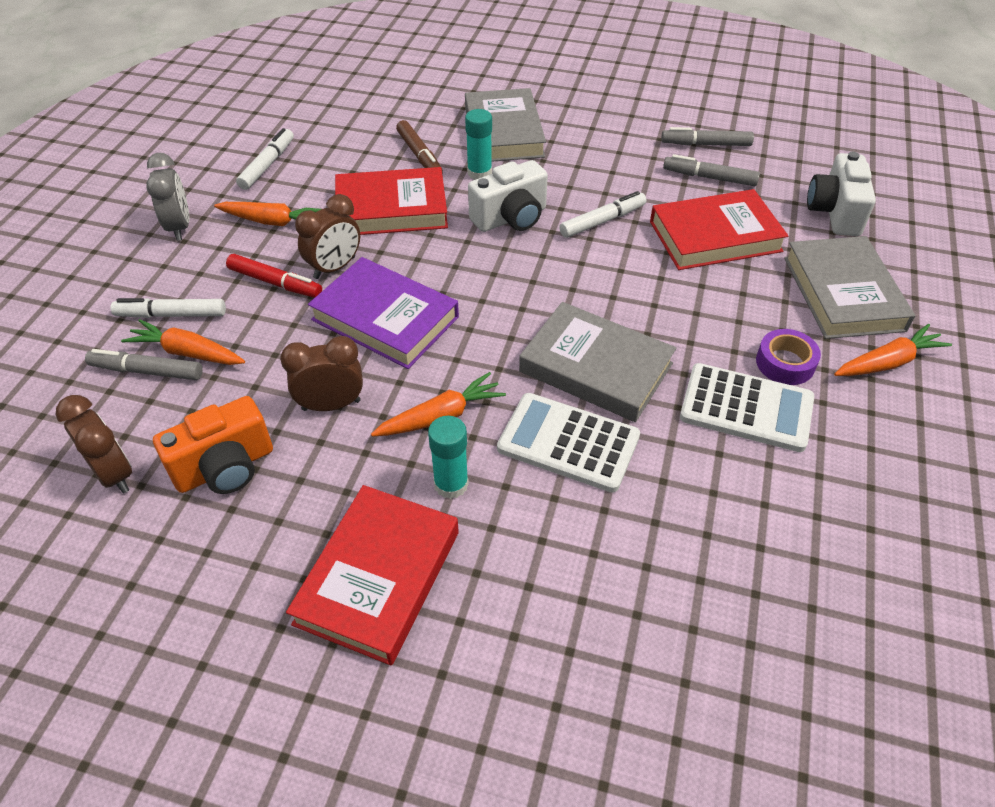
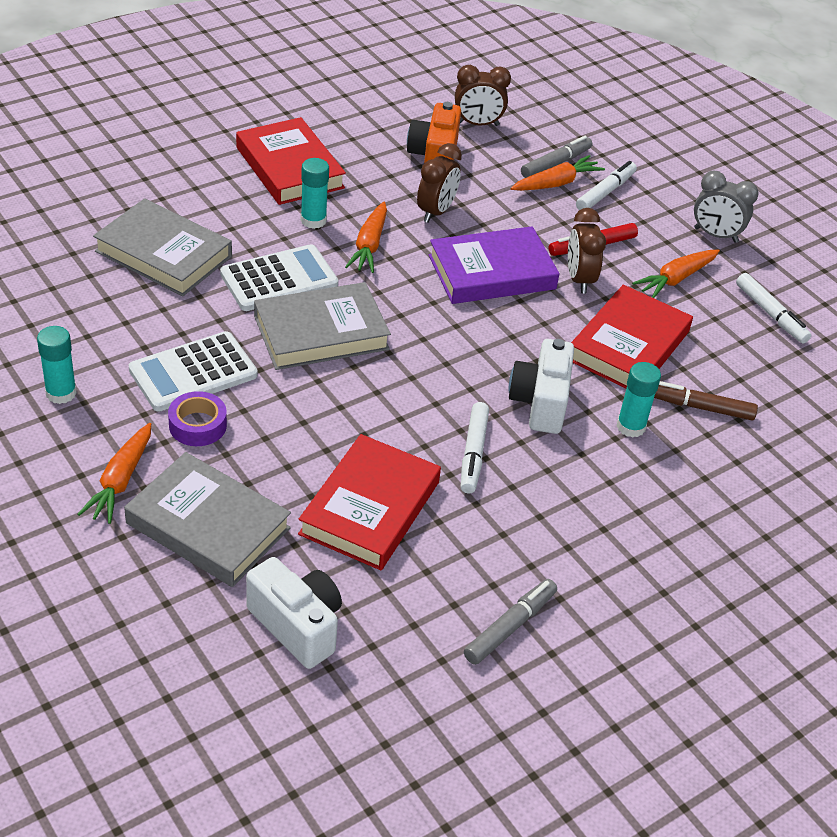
camera: 125 degrees right, 5 degrees down
grey book [465,88,546,162] -> grey book moved to [93,198,232,296]
grey marker [663,154,760,186] -> none
none -> turquoise glue stick [37,326,77,404]

